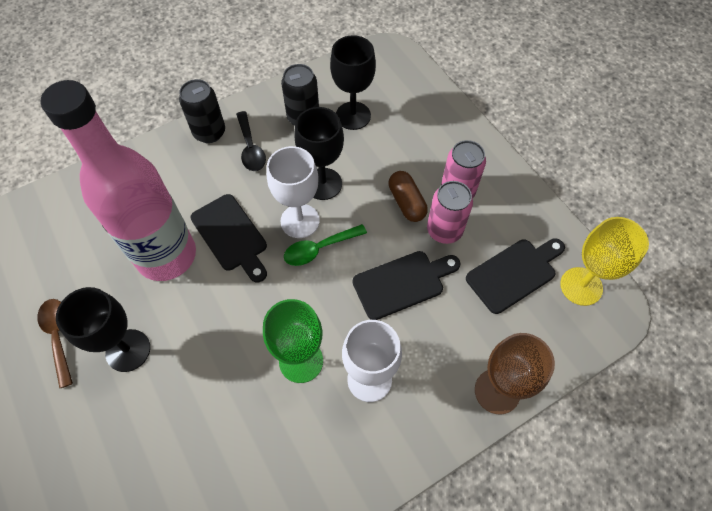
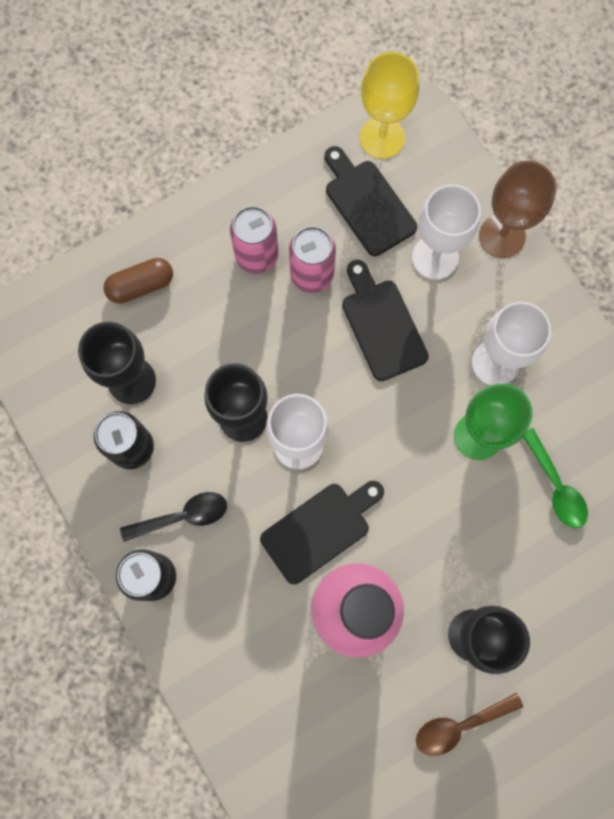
camera: 90 degrees left, 15 degrees up
green spoon [284,224,367,266] -> green spoon moved to [523,428,588,528]
brown capsule [389,171,428,222] -> brown capsule moved to [104,258,173,304]
none -> white goblet [412,184,481,280]

